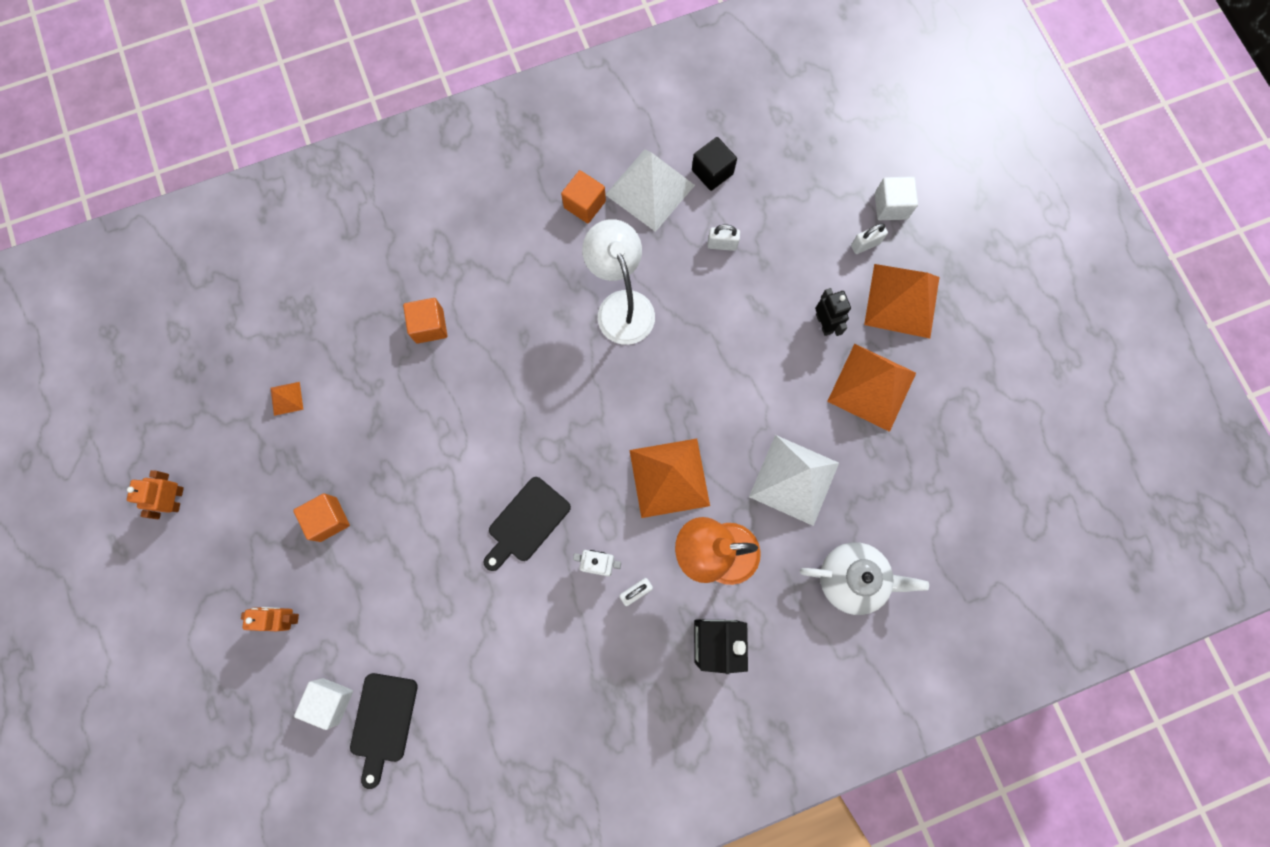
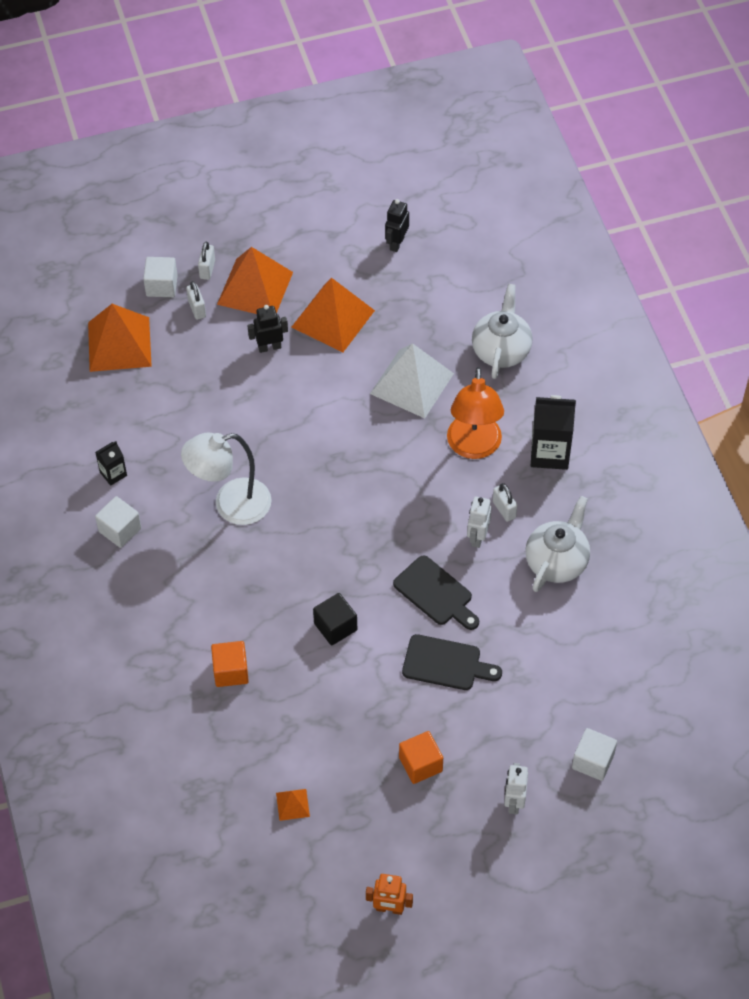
camera: 85 degrees left, 20 degrees down
orange robot [241,607,299,632] -> white robot [504,763,528,815]
black cutting board [350,673,417,789] -> black cutting board moved to [402,634,502,690]
orange cube [561,170,606,223] -> white cube [95,496,141,548]
white pyramid [605,149,695,232] -> black carton [95,441,127,486]
orange pyramid [629,439,710,518] -> orange pyramid moved to [88,304,152,372]
black cube [692,137,737,191] -> black cube moved to [313,593,357,646]
white padlock [707,225,740,251] -> white padlock moved to [198,242,215,280]
none -> black robot [385,199,409,252]
none -> white teapot [525,496,590,592]

